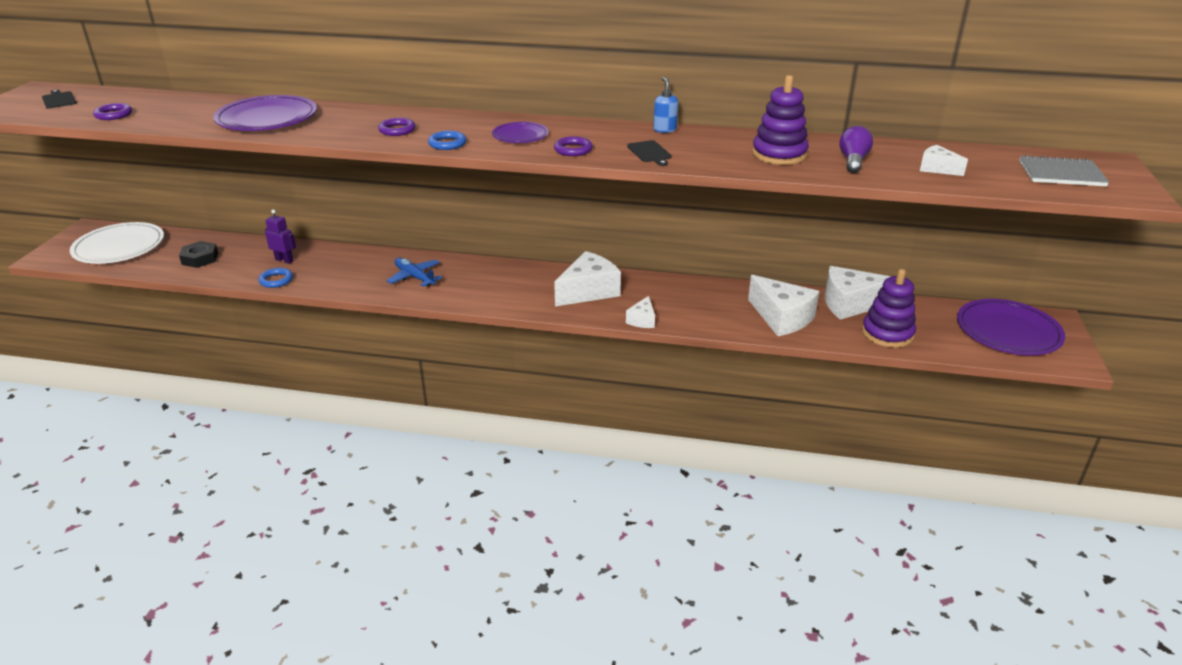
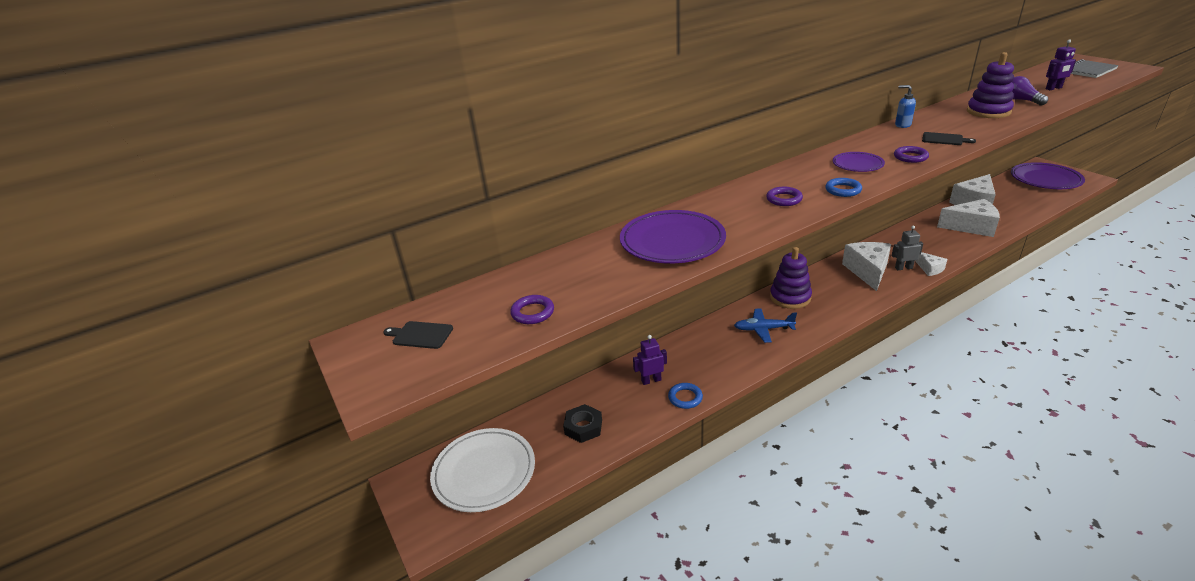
camera: 40 degrees left, 0 degrees up
purple stacking toy [862,269,916,348] -> purple stacking toy moved to [770,247,812,309]
white cheese [920,145,968,176] -> purple robot [1046,39,1076,90]
none -> grey robot [892,226,923,270]

